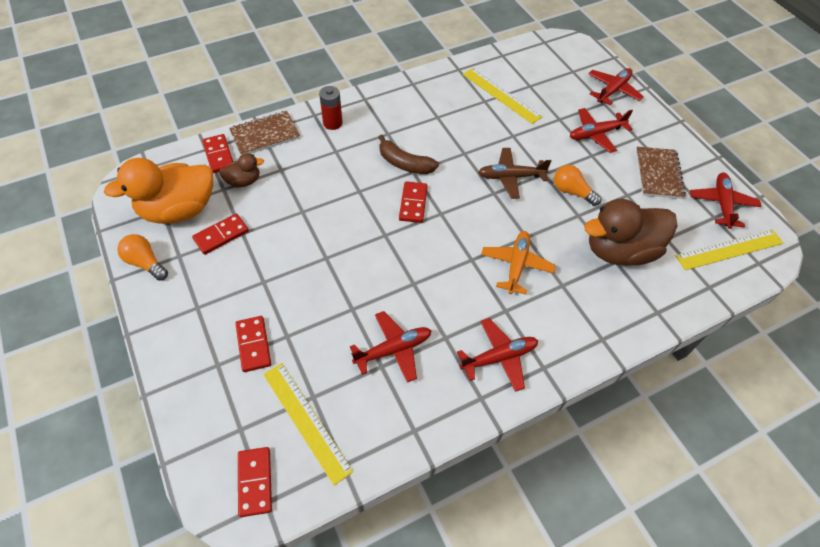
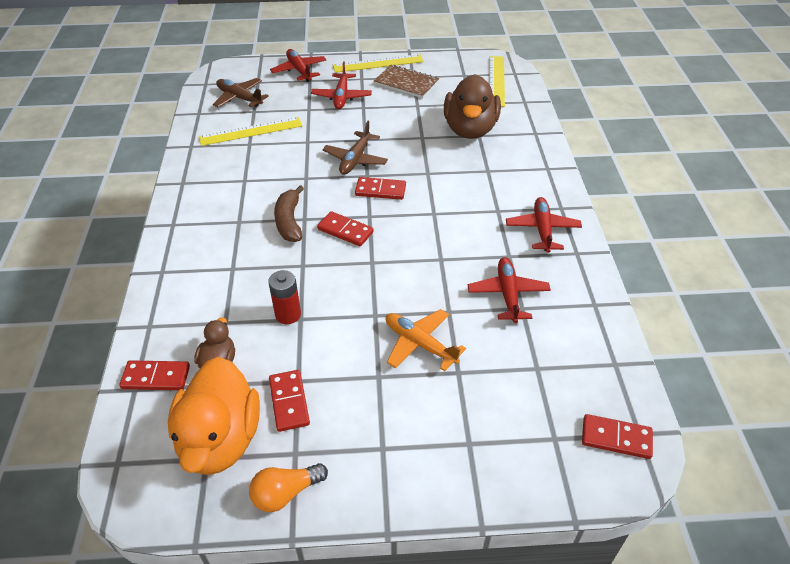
camera: 65 degrees left, 10 degrees down
brown notebook [229,111,300,155] -> none
red domino [235,316,271,372] -> red domino moved to [355,177,406,200]
yellow ruler [263,363,353,485] -> yellow ruler moved to [333,54,423,73]
red battery [319,86,343,130] -> red battery moved to [268,270,301,324]
brown banana [378,135,439,174] -> brown banana turned 120 degrees clockwise [274,185,304,242]
orange plane [481,231,556,295] -> orange plane moved to [386,309,466,371]
orange light bulb [554,165,601,206] -> none
red plane [690,173,761,229] -> none
none -> brown plane [213,78,269,107]

